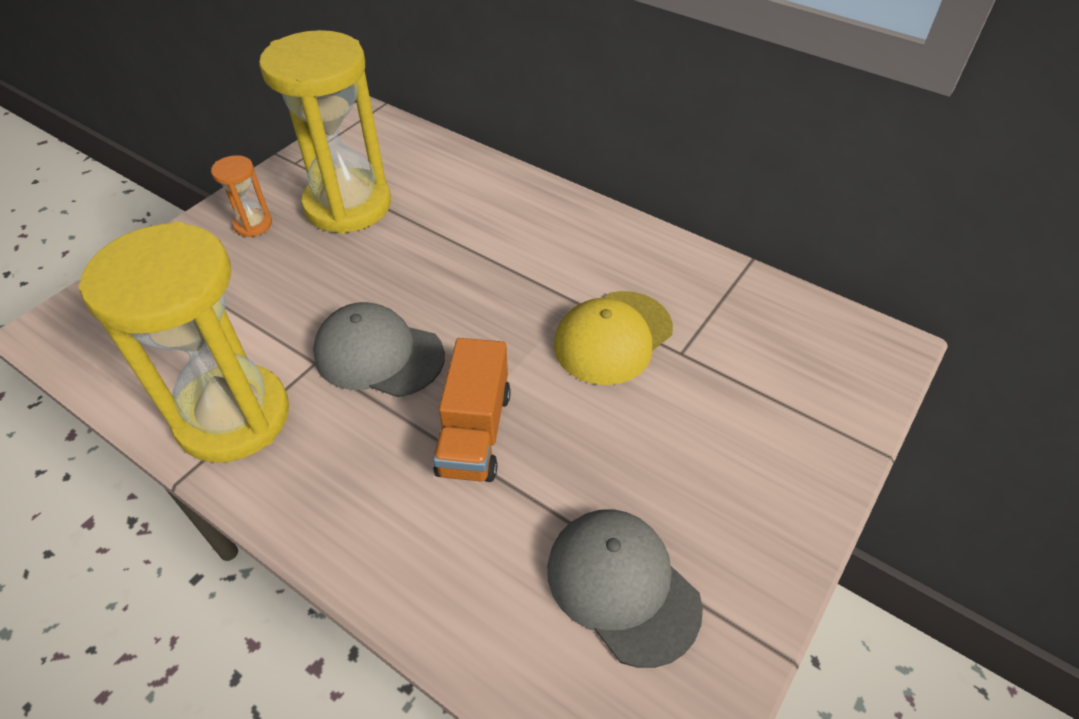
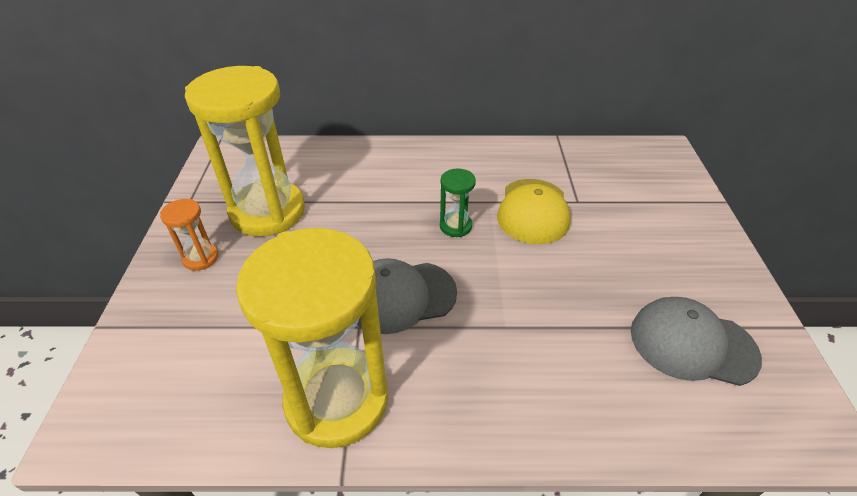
camera: 35 degrees left, 5 degrees down
orange truck [433,338,511,482] -> none
none -> green hourglass [440,168,476,237]

